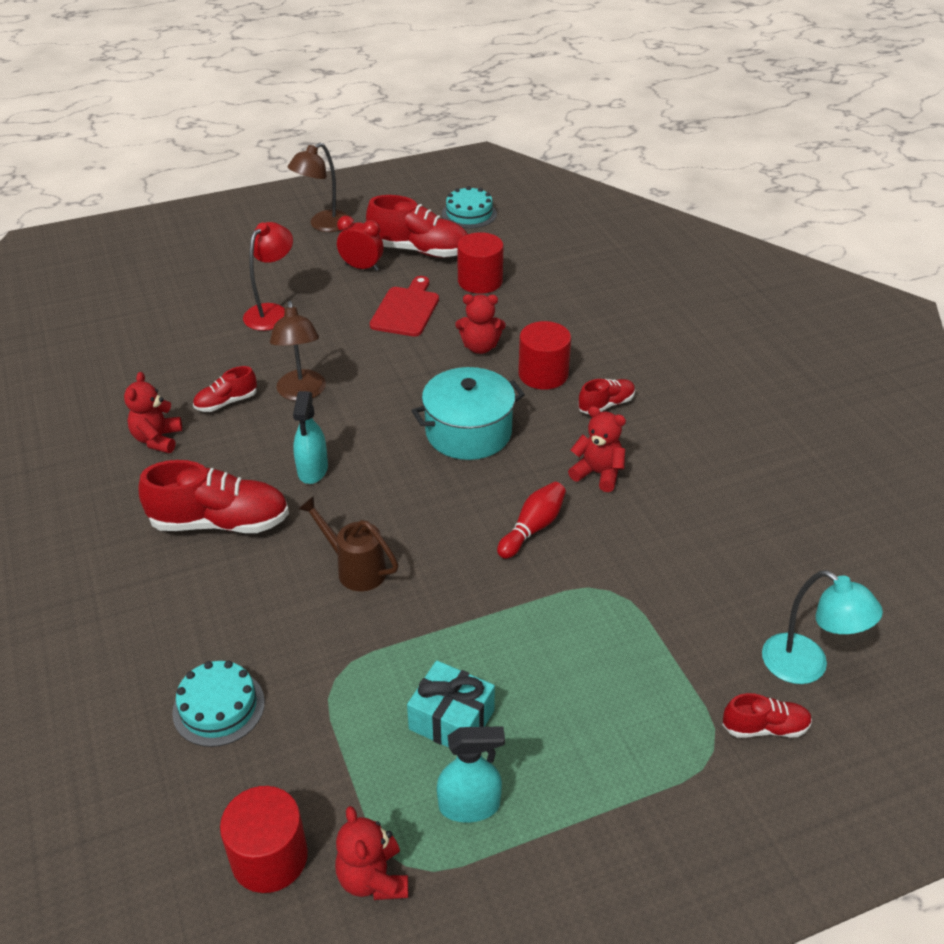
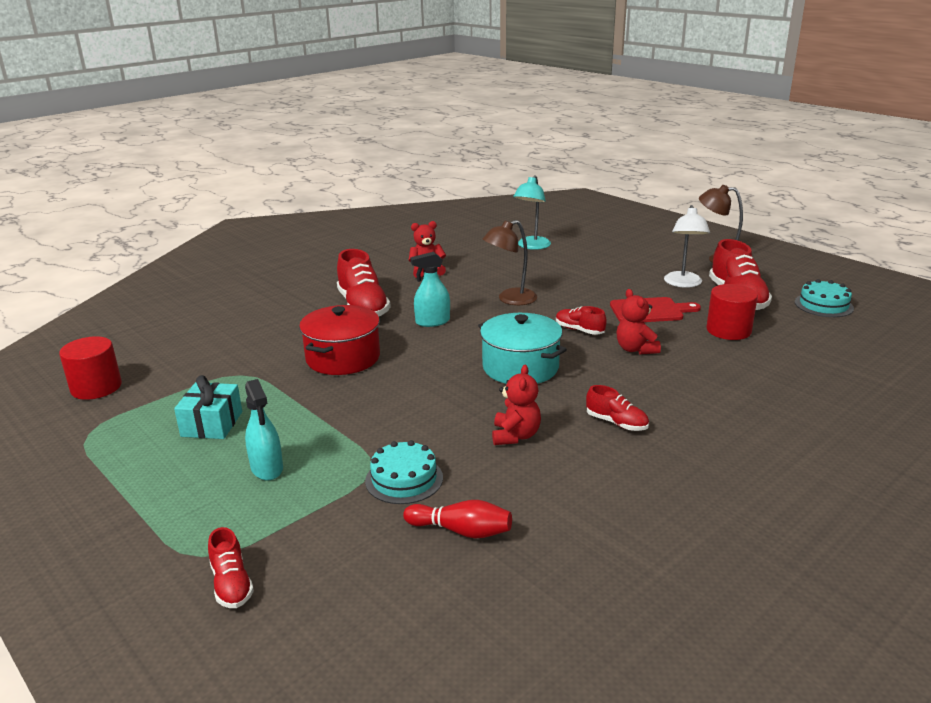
camera: 70 degrees right, 15 degrees down
turquoise cake [172,661,265,747] -> turquoise cake moved to [365,440,443,504]
red shoe [193,366,257,412] -> red shoe moved to [556,306,607,335]
red lamp [243,222,293,331] -> none
brown watering can [298,496,398,591] -> red pot [299,305,380,375]
red teddy bear [335,806,408,900] -> none
red clock [337,216,383,271] -> white lamp [664,205,710,288]
turquoise spray bottle [437,726,505,823] -> turquoise spray bottle moved to [245,379,283,480]
red bowling pin [497,482,566,559] -> red bowling pin moved to [403,500,512,539]
red cylinder [518,321,571,390] -> none
turquoise lamp [762,570,883,684] -> turquoise lamp moved to [513,175,551,250]

